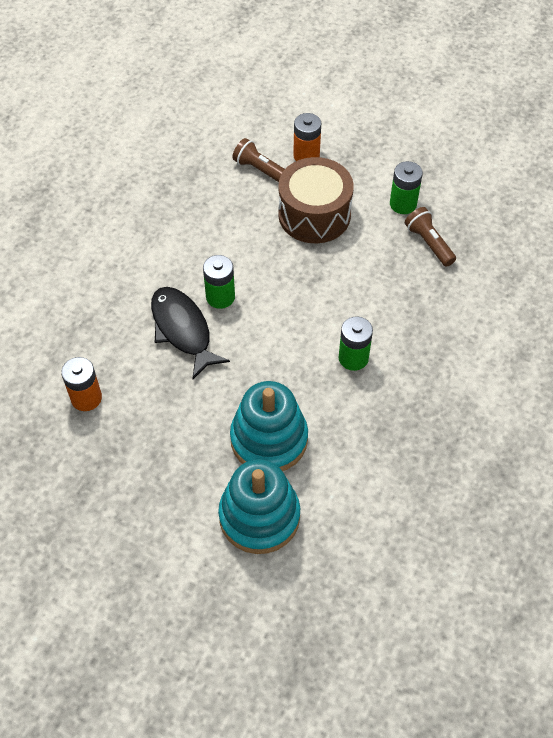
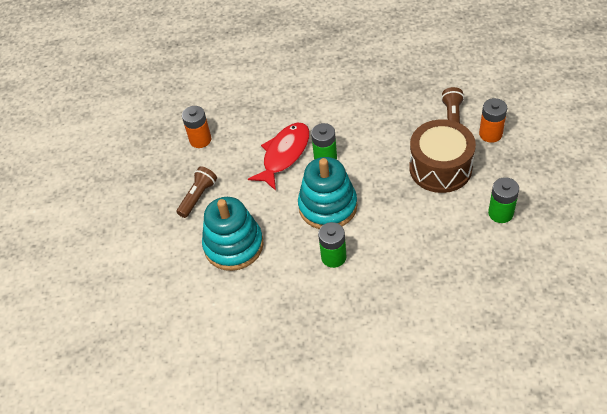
camera: 65 degrees right, 5 degrees down
black fish [151,287,230,379] -> red fish [248,123,310,191]
turquoise stacking toy [218,459,300,554] -> turquoise stacking toy moved to [298,157,357,229]
brown flashlight [405,207,456,267] -> brown flashlight moved to [176,166,217,218]

